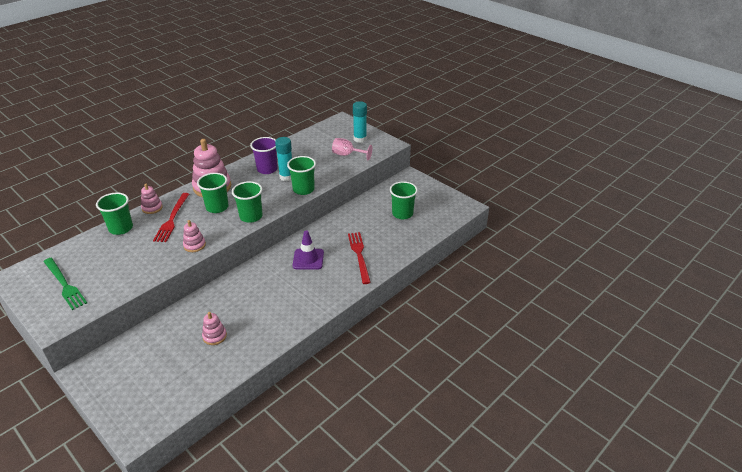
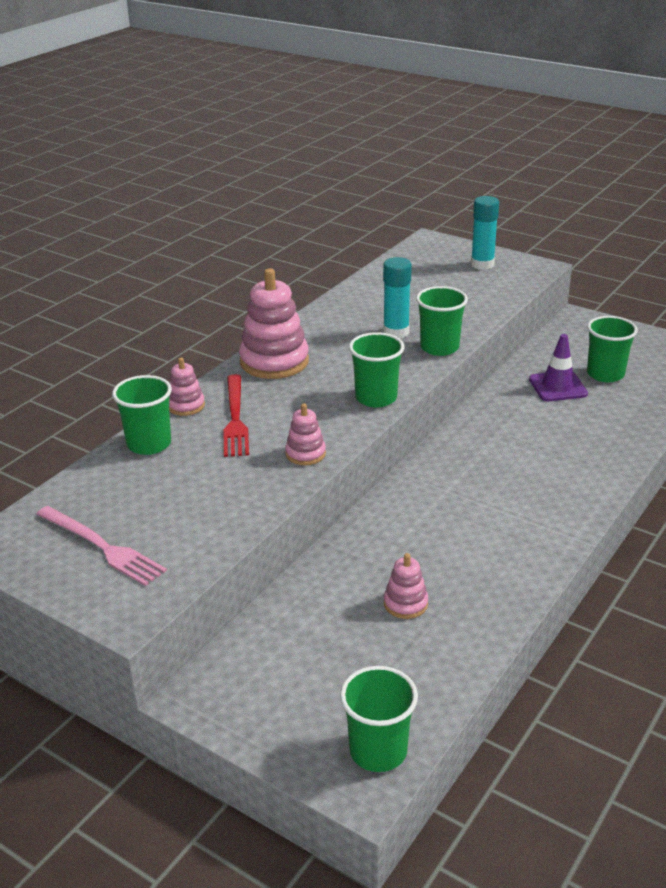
camera: 10 degrees left, 5 degrees down
green fork [43,258,87,310] -> pink fork [36,506,167,586]
green cup [197,173,229,213] -> green cup moved to [340,666,418,772]
purple cup [250,137,278,174] -> none
purple traffic cone [293,230,324,270] -> purple traffic cone moved to [529,334,588,401]
pink goblet [332,138,372,161] -> none
red fork [348,232,371,284] -> none

